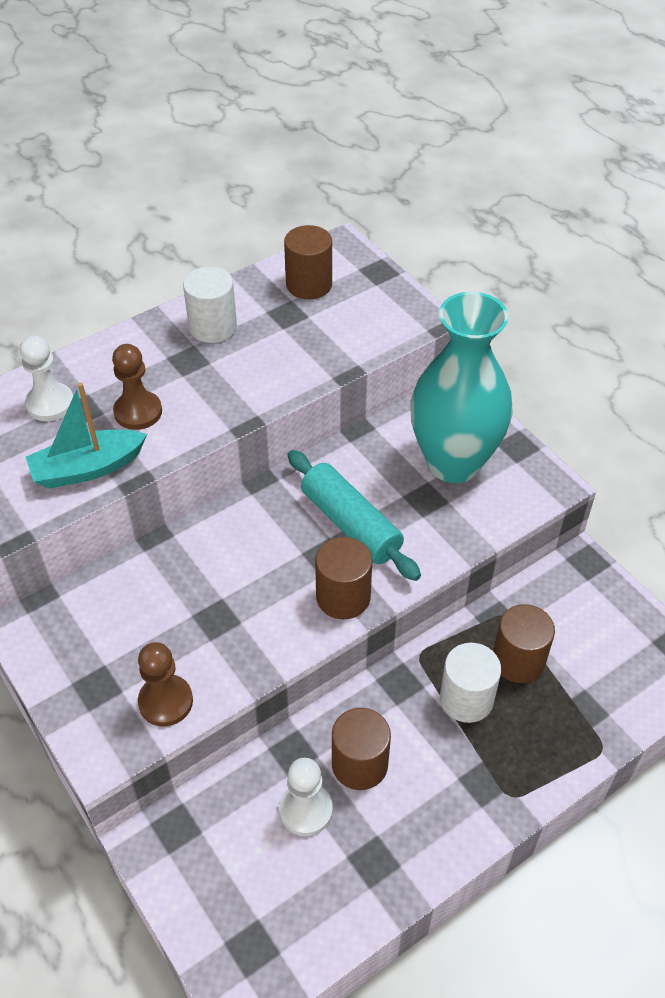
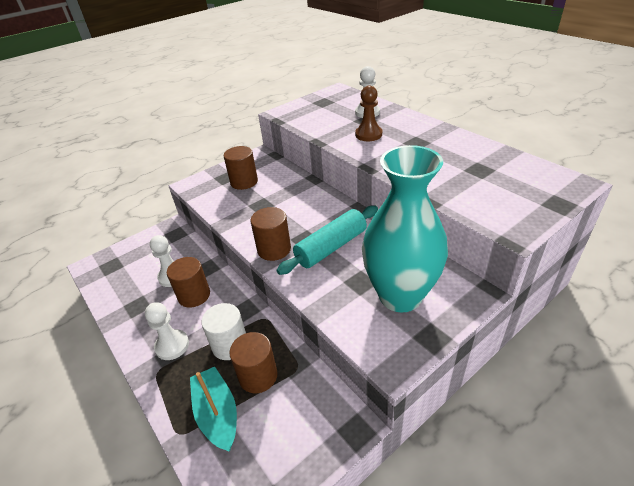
camera: 90 degrees right, 10 degrees down
turquoise boat [26,383,147,489] -> turquoise boat moved to [190,367,237,451]
brown pawn [138,642,193,726] -> none
white cylinder [183,267,237,343] -> none
brown cylinder [284,225,332,299] -> brown cylinder moved to [224,146,258,190]
none -> white pawn [145,302,189,360]

